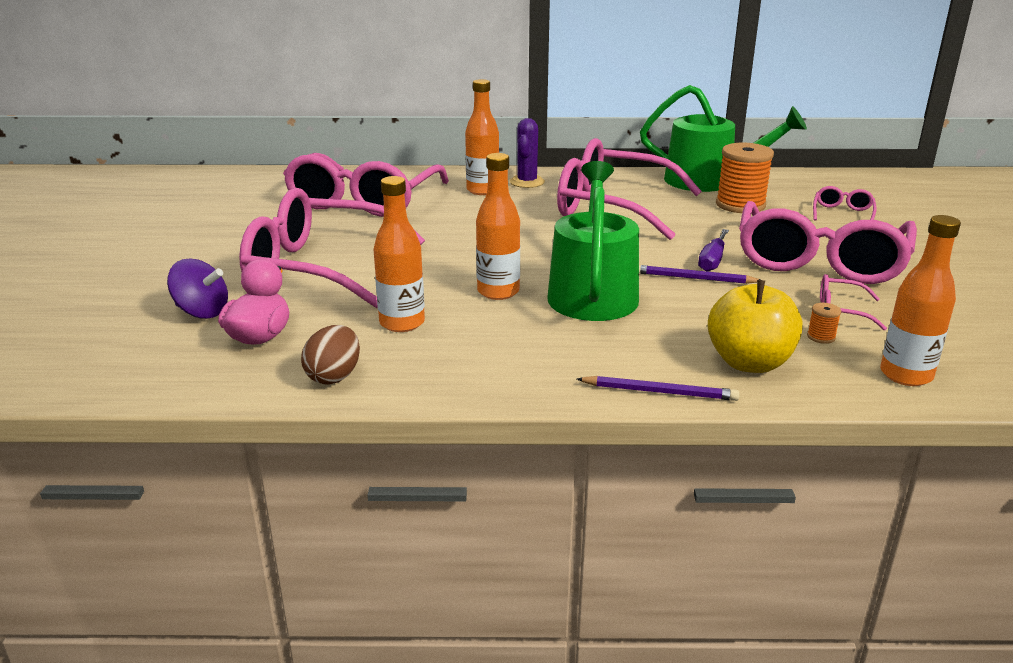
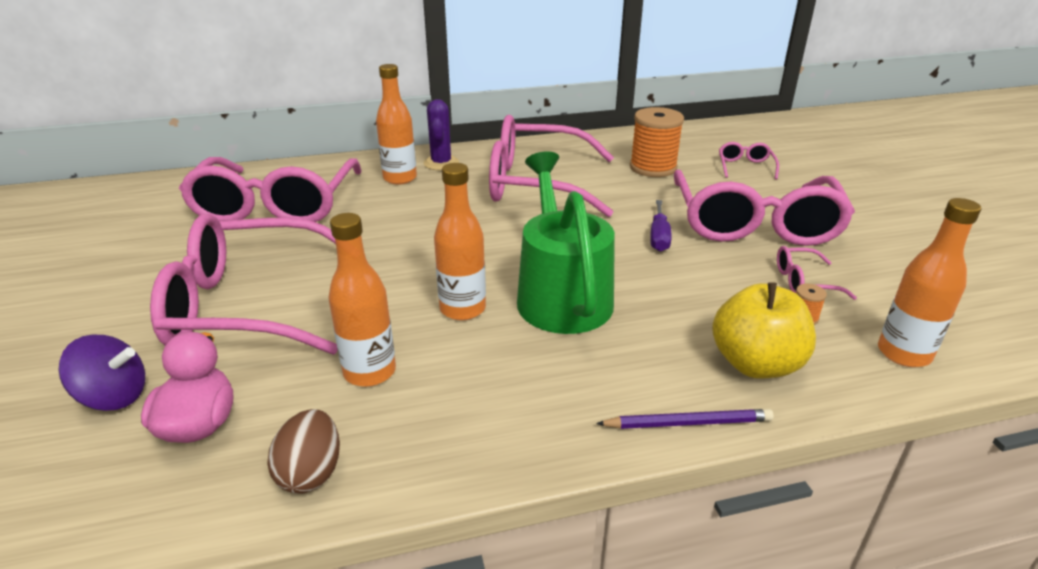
camera: 15 degrees left, 5 degrees up
purple pencil [639,265,760,284] -> none
green watering can [640,85,807,192] -> none

